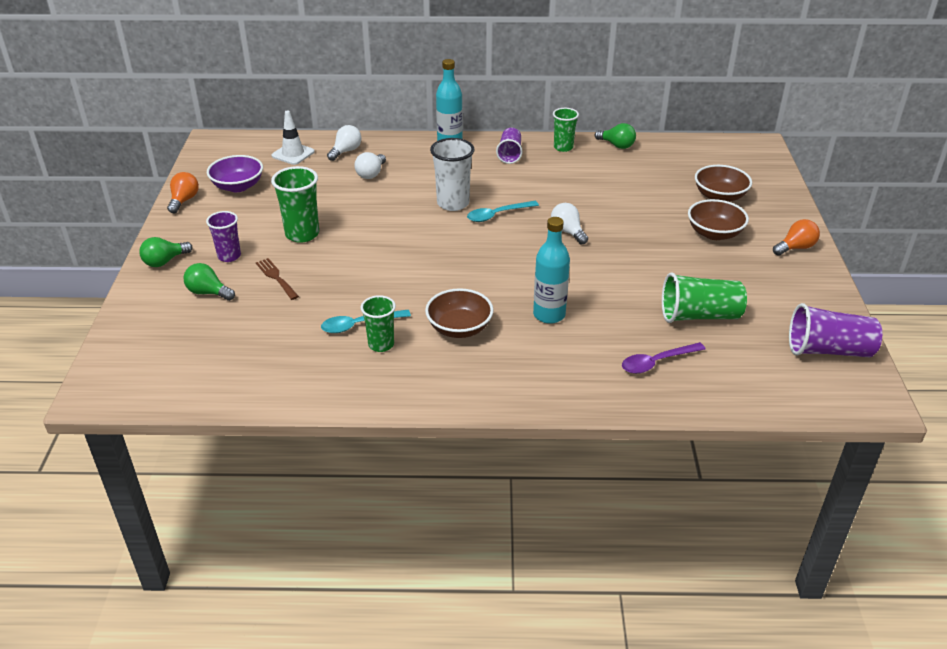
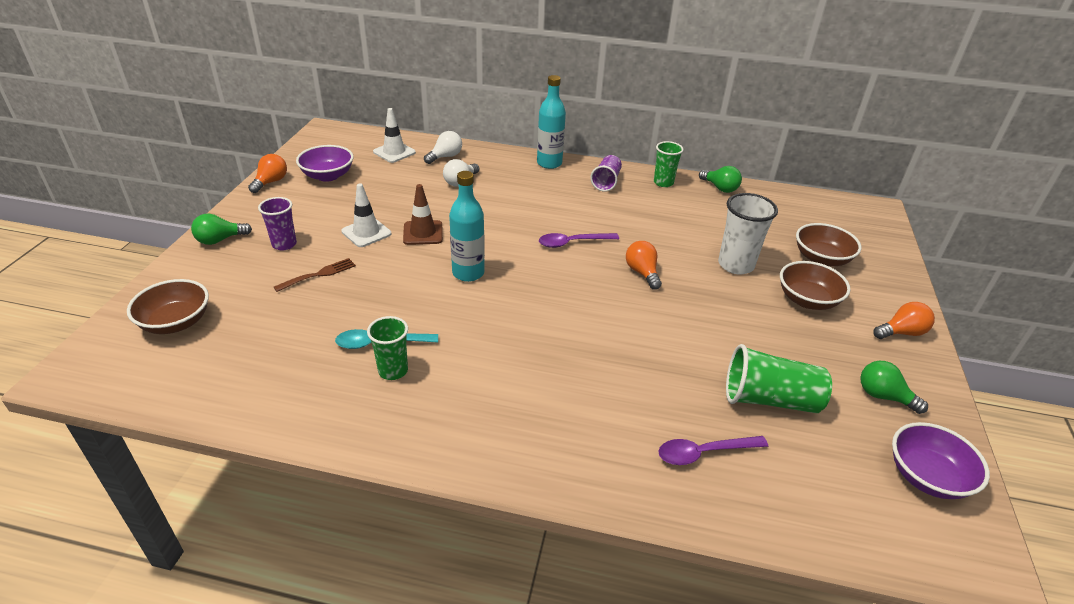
camera: 10 degrees right, 0 degrees up
green light bulb [183,263,235,301] -> green light bulb moved to [860,361,928,414]
brown fork [256,258,299,300] -> brown fork turned 75 degrees clockwise [274,258,356,292]
green cup [271,166,319,243] -> white traffic cone [341,183,392,247]
brown bowl [425,288,493,338] -> brown bowl moved to [127,279,209,334]
white cup [430,138,474,211] -> white cup moved to [718,193,778,275]
turquoise spoon [467,201,539,222] -> purple spoon [539,233,619,248]
turquoise bottle [533,217,570,324] -> turquoise bottle moved to [449,171,485,282]
white light bulb [551,203,588,245] -> orange light bulb [626,241,662,290]
purple cup [789,303,882,357] -> purple bowl [892,422,990,499]
none -> brown traffic cone [403,184,443,245]

